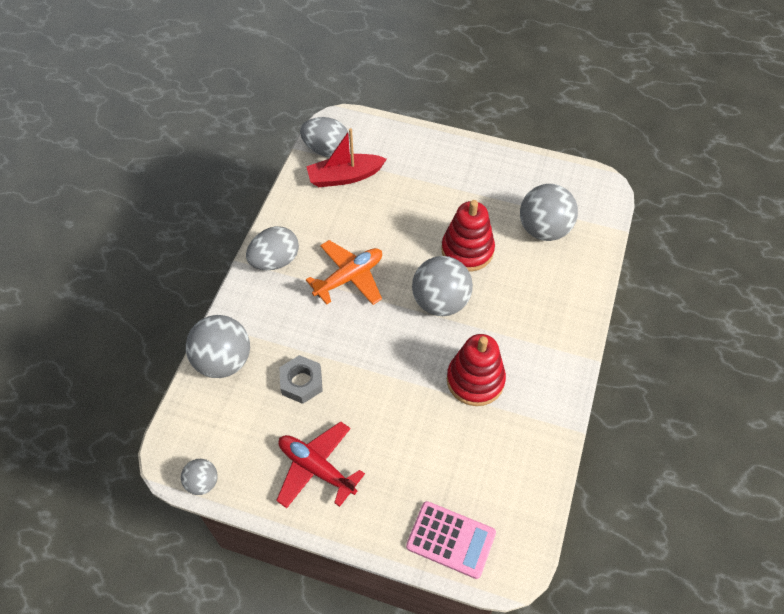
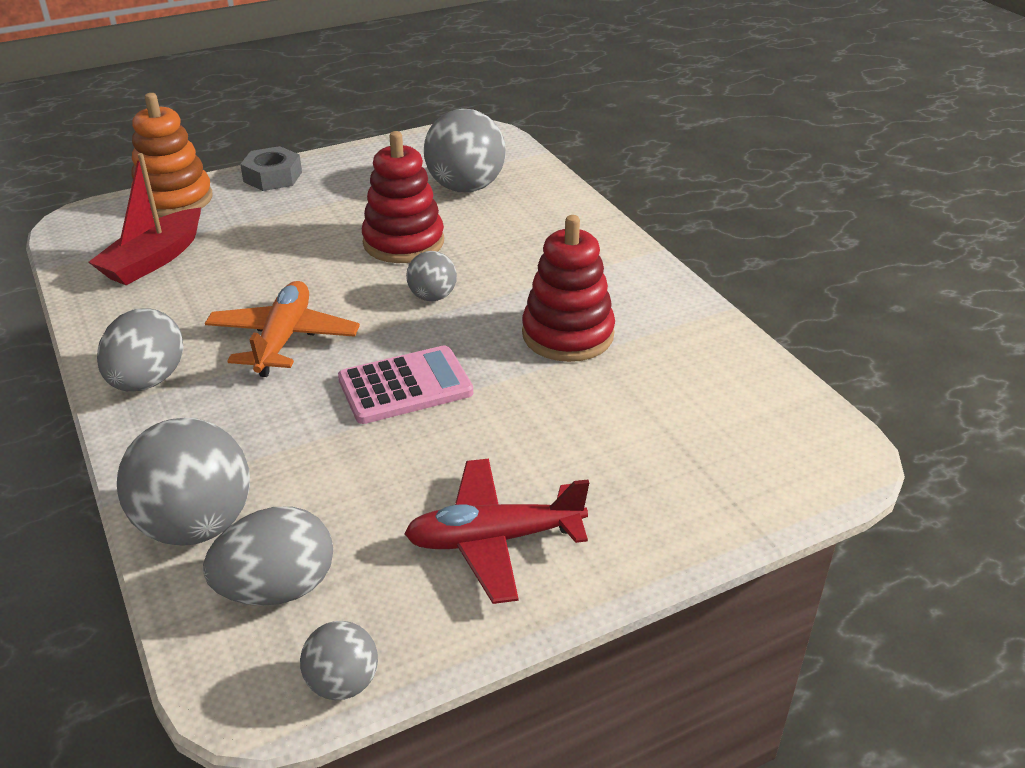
camera: 45 degrees left, 20 degrees down
grey nut [279,355,323,404] -> grey nut moved to [240,146,302,191]
grey egg [300,117,350,157] -> grey egg moved to [203,506,333,606]
pink calculator [406,501,496,579] -> pink calculator moved to [338,345,473,424]
grey ball [412,256,473,316] -> grey ball [406,251,457,301], size x0.53
none -> orange stacking toy [131,93,212,218]

